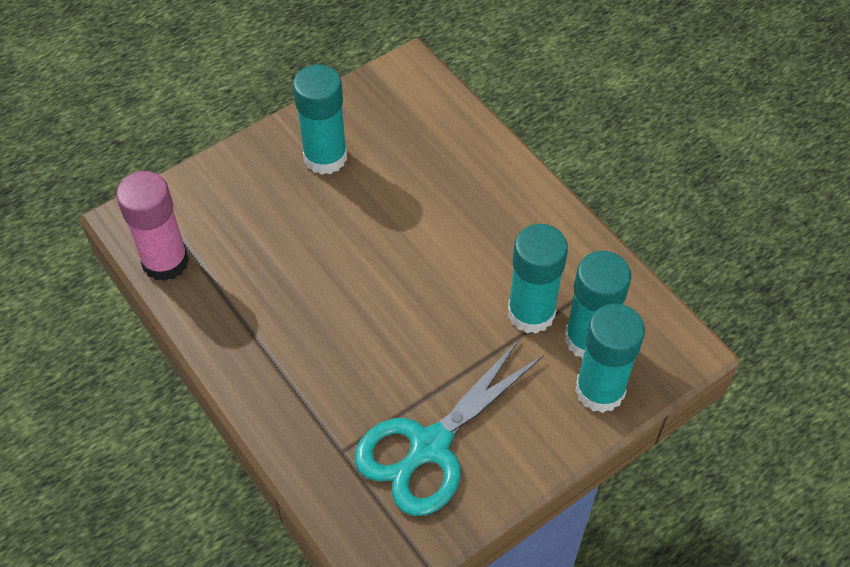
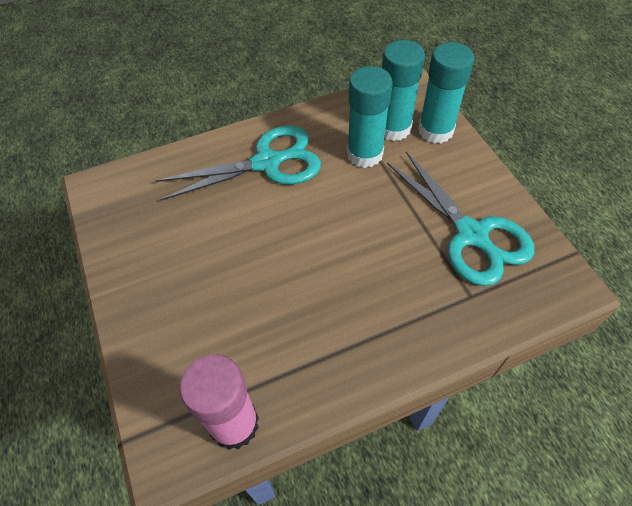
camera: 75 degrees left, 0 degrees up
turquoise glue stick [293,65,347,175] -> none
none -> turquoise scissors [155,126,321,201]

